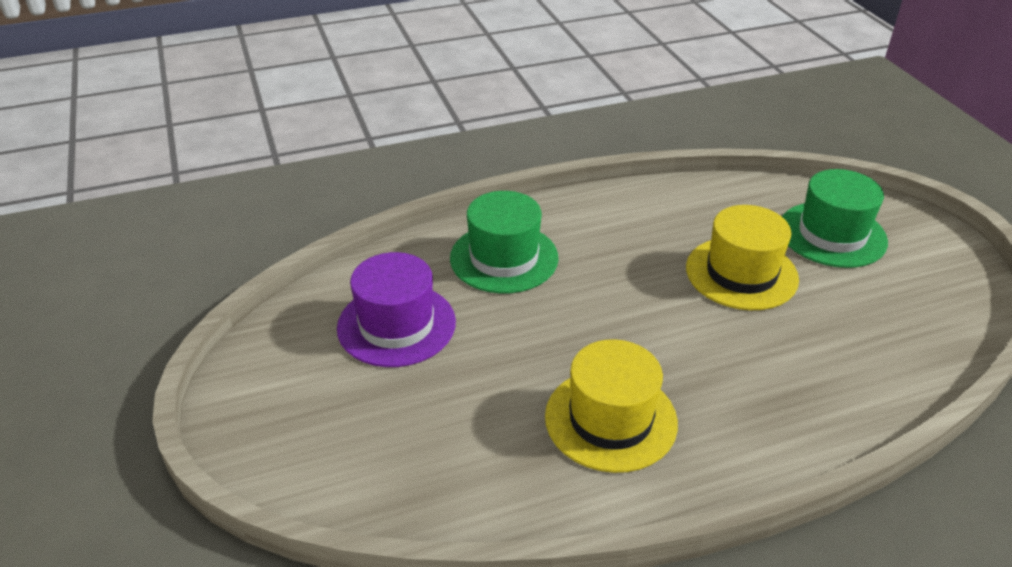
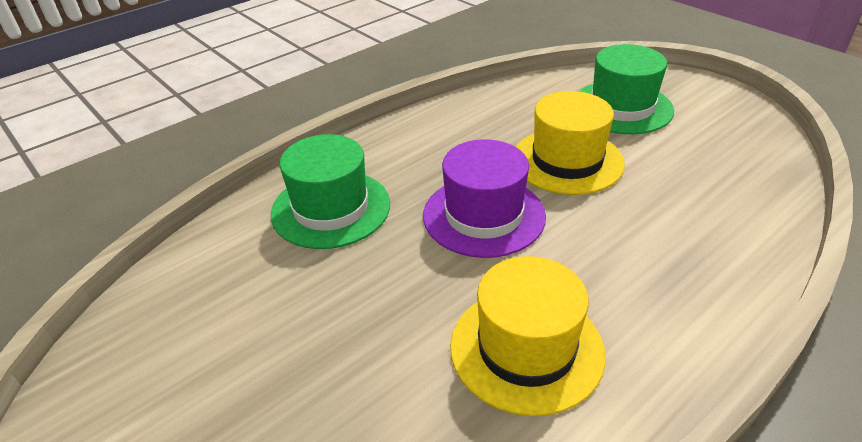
camera: 20 degrees left, 0 degrees up
purple hat [337,252,456,367] -> purple hat moved to [423,139,546,258]

